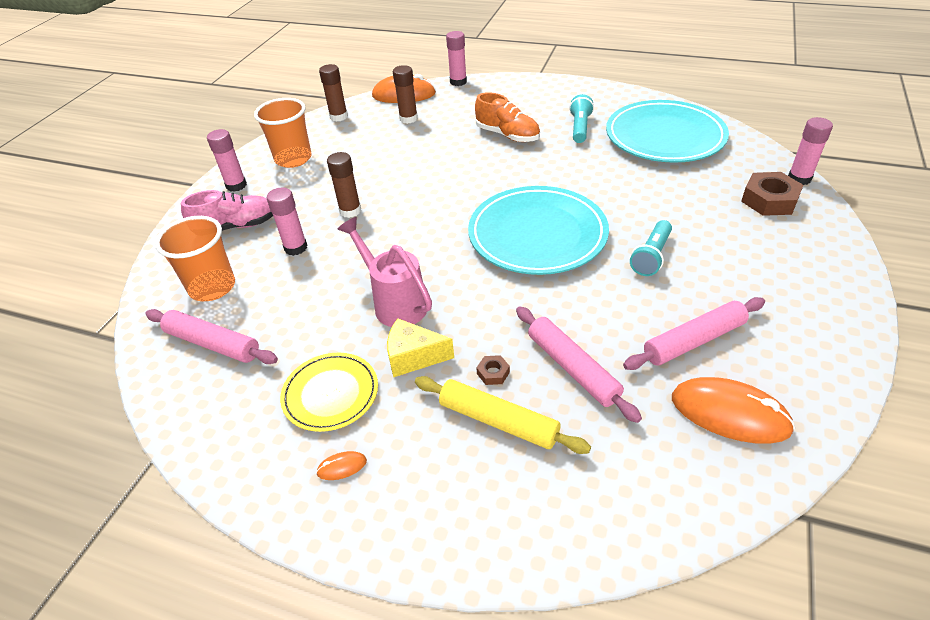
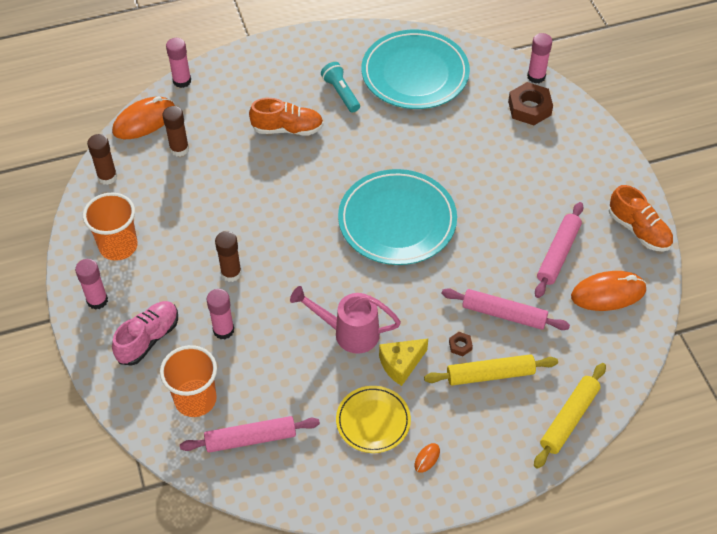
camera: 40 degrees left, 10 degrees up
turquoise flashlight [630,220,672,276] -> none
none -> yellow rolling pin [534,363,606,469]
none -> orange shoe [609,185,673,252]

